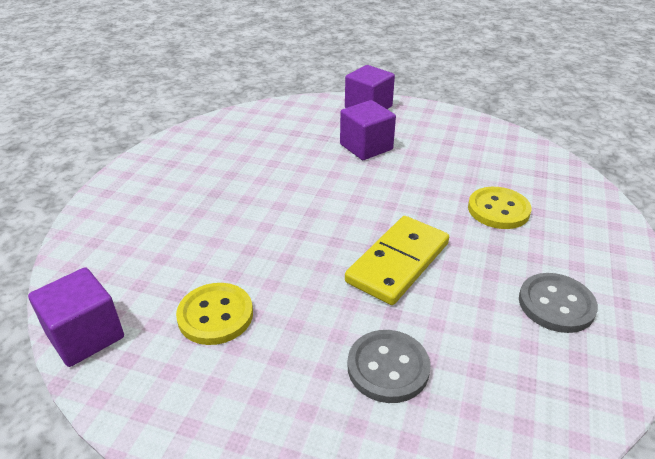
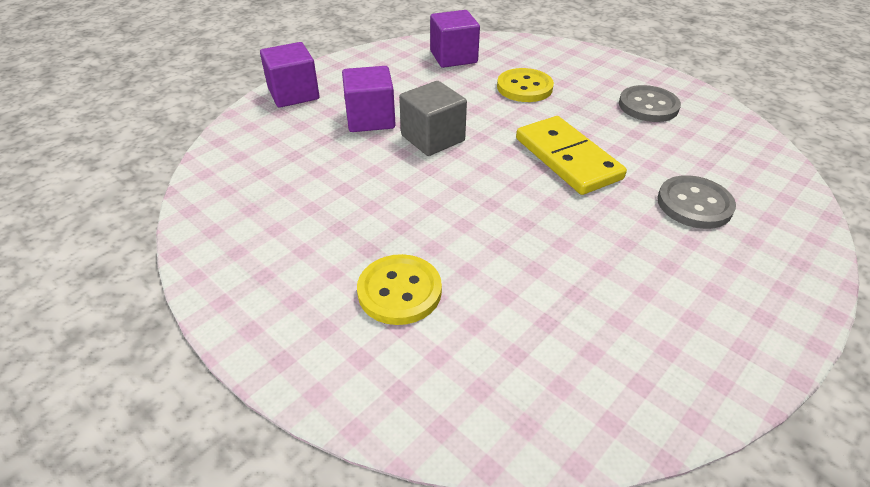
camera: 65 degrees left, 5 degrees up
purple cube [28,267,124,367] -> purple cube moved to [430,10,480,68]
yellow button [176,283,253,345] -> yellow button moved to [357,254,442,325]
none -> grey cube [399,81,467,156]

